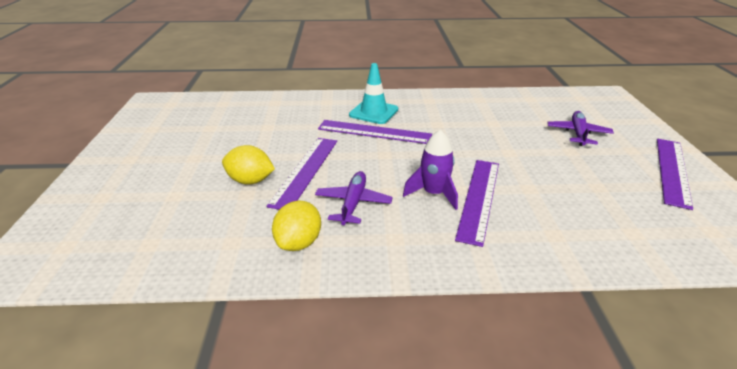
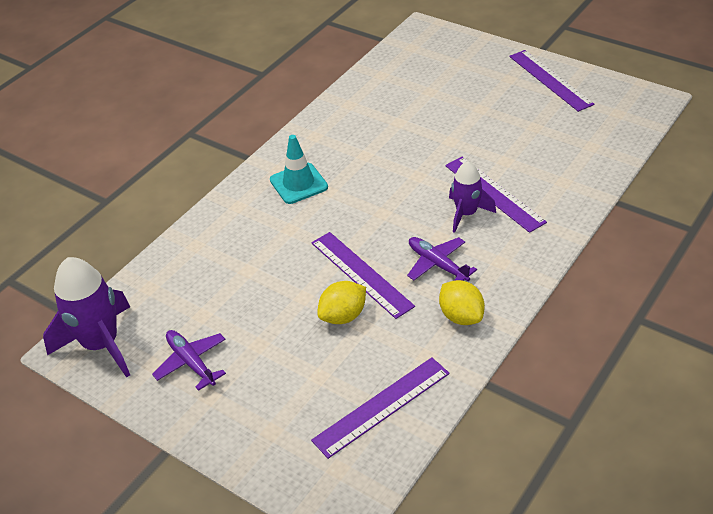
camera: 50 degrees left, 10 degrees up
purple ruler [318,120,432,144] -> purple ruler moved to [311,357,450,459]
purple plane [547,111,614,146] -> purple plane moved to [152,330,226,391]
none -> purple rocket [43,257,130,378]

